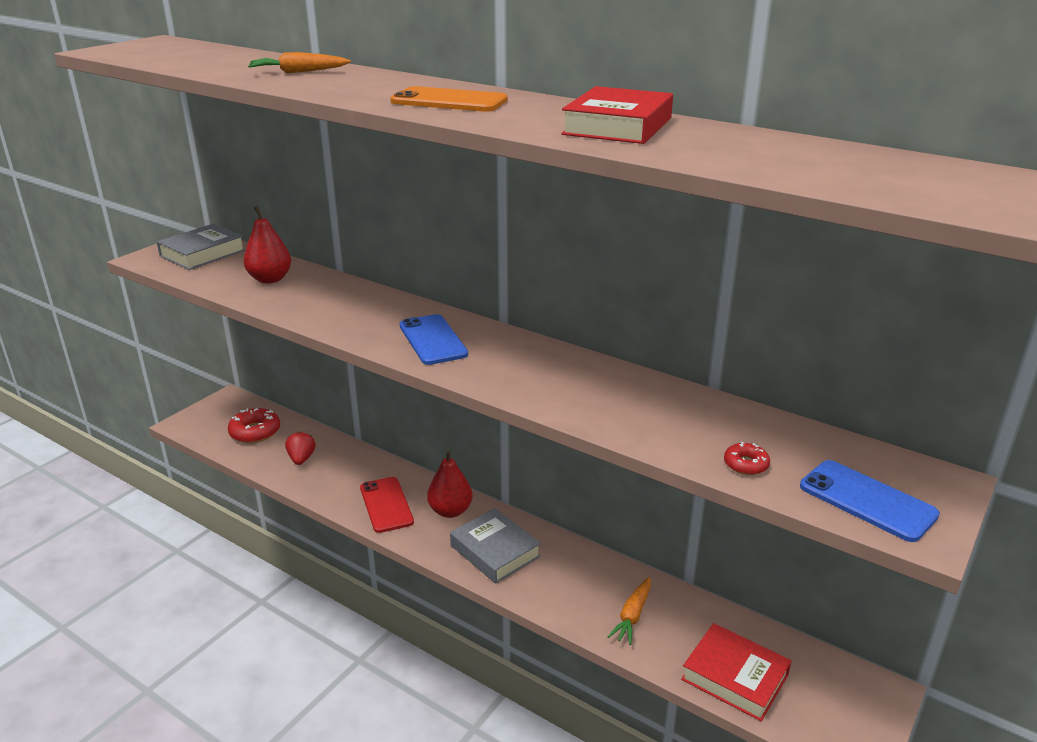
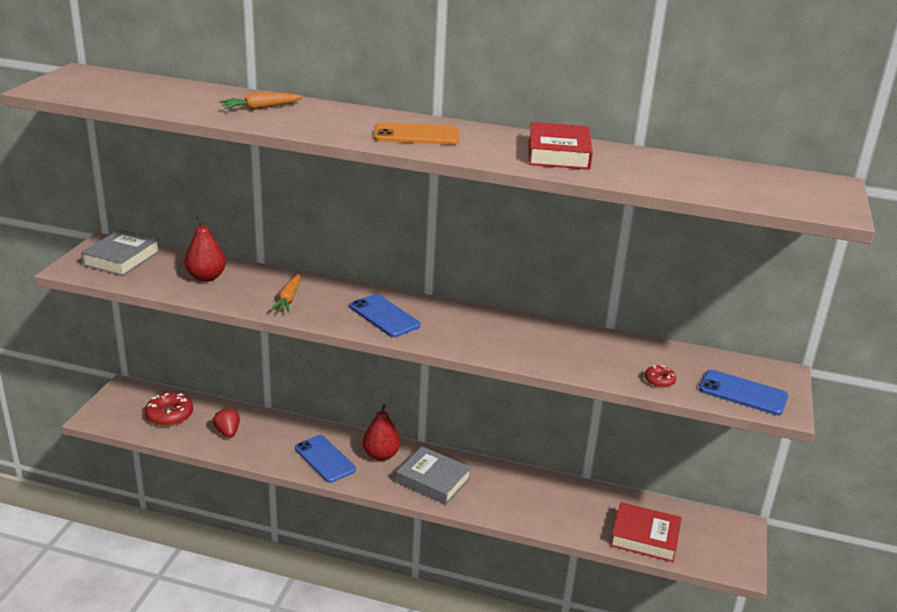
camera: 20 degrees left, 0 degrees up
red phone [360,477,414,533] -> blue phone [295,435,356,483]
orange carrot [608,577,651,645] -> orange carrot moved to [270,274,301,313]

